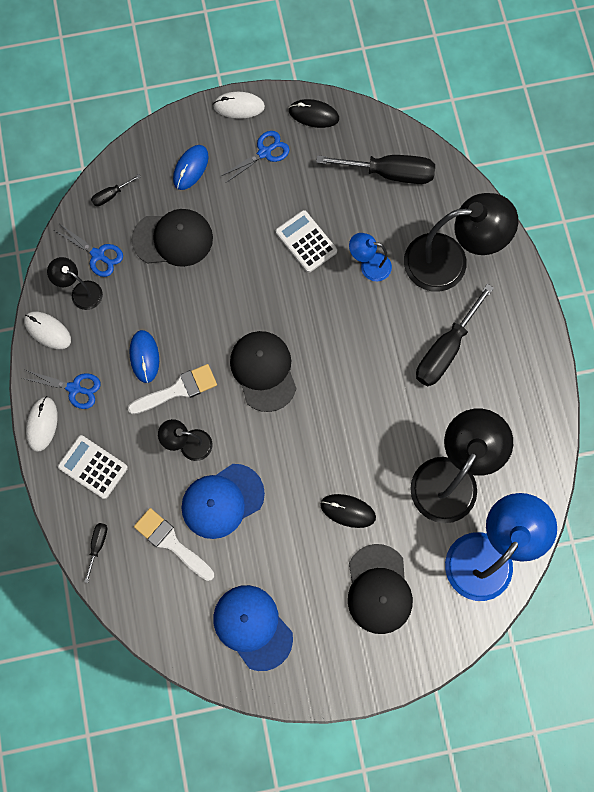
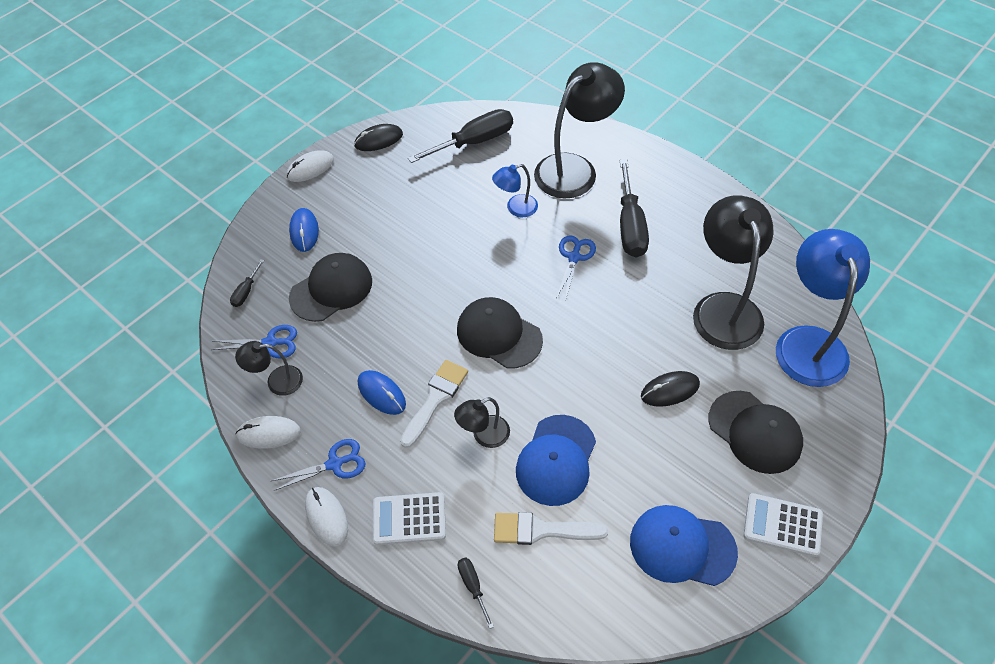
camera: 35 degrees left, 20 degrees down
blue scissors [221,131,290,183] -> blue scissors moved to [557,235,596,298]
white calculator [276,210,337,273] -> white calculator moved to [744,493,823,557]

